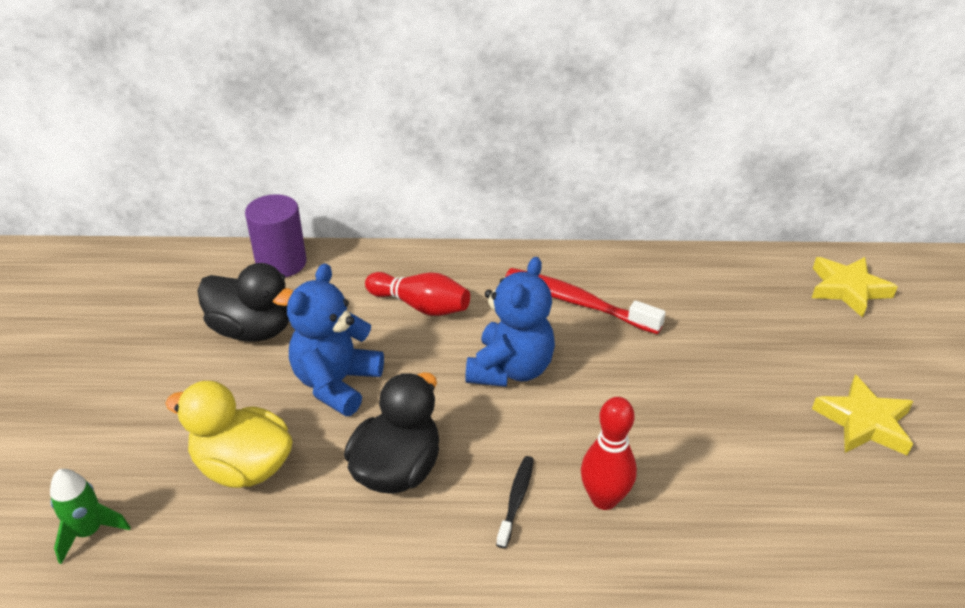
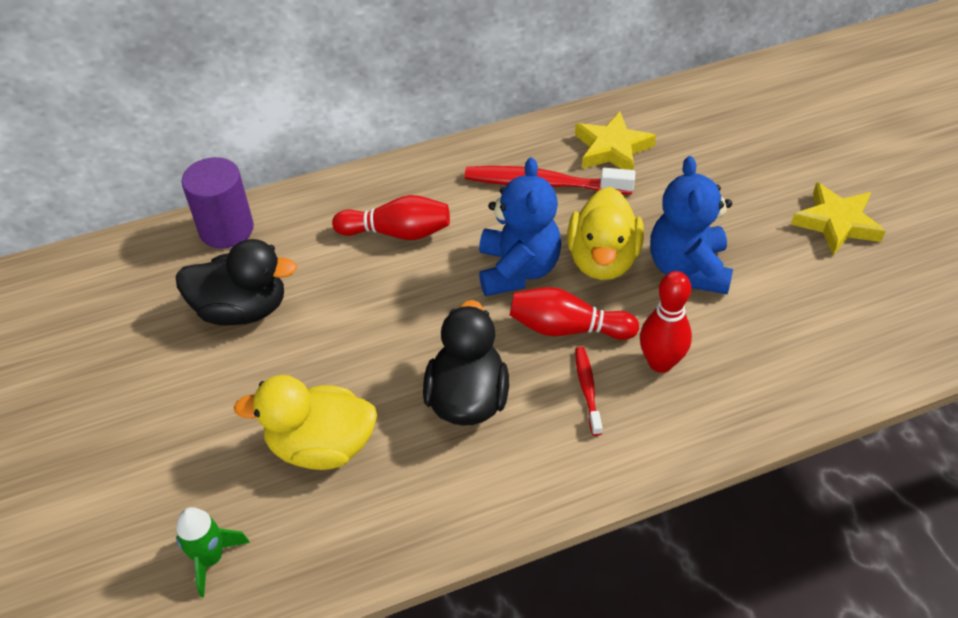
camera: 20 degrees left, 10 degrees up
blue teddy bear [287,263,384,416] -> blue teddy bear moved to [650,156,733,294]
black toothbrush [496,456,534,548] -> red toothbrush [575,347,602,436]
yellow star [812,257,898,318] -> yellow star moved to [575,112,656,170]
none -> red bowling pin [510,287,639,340]
none -> yellow duck [567,187,644,280]

